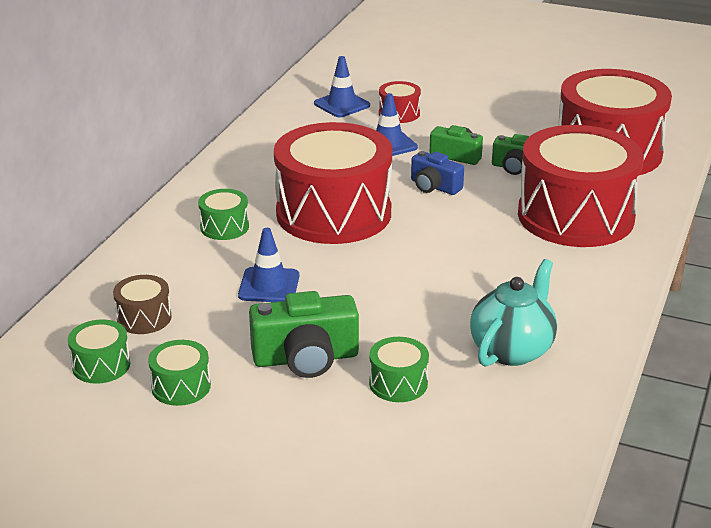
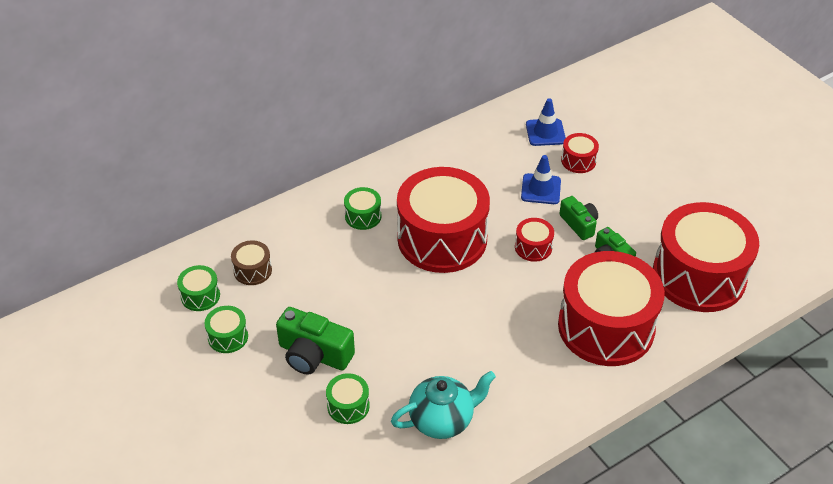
camera: 35 degrees right, 15 degrees up
blue traffic cone [238,228,299,302] -> none
blue camera [411,151,464,195] -> red drum [515,218,554,262]

